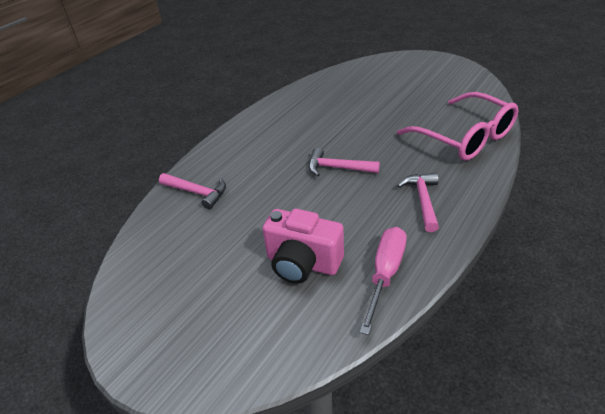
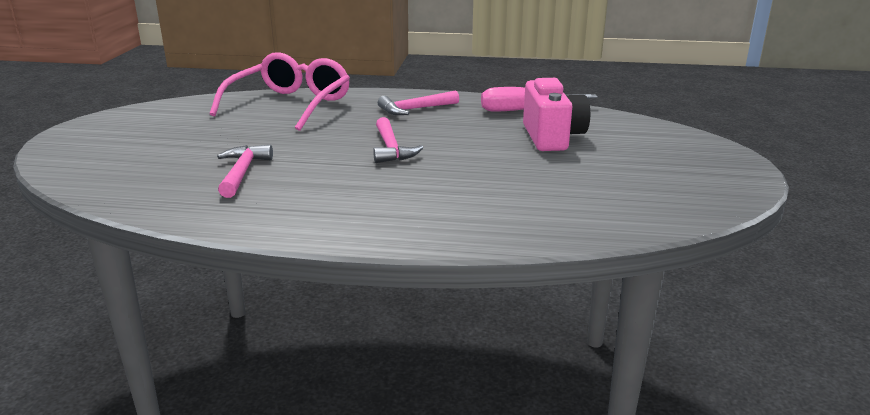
camera: 120 degrees left, 15 degrees down
pink hammer [159,173,226,209] -> pink hammer moved to [217,145,273,198]

